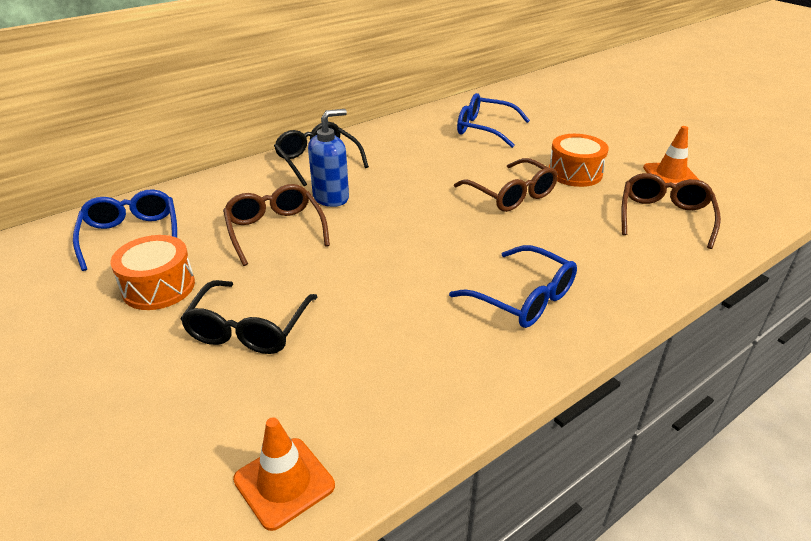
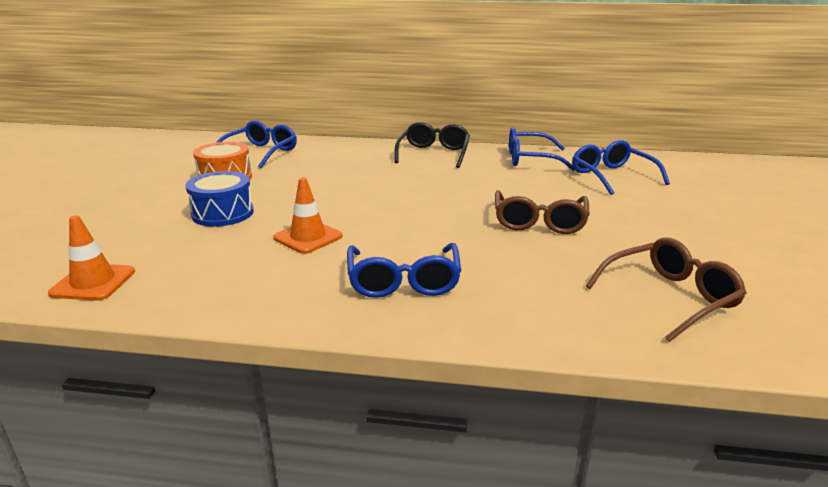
camera: 45 degrees right, 10 degrees down
black glasses [181,280,317,354] -> blue drum [186,171,254,227]
brown glasses [223,184,330,266] -> none
blue soap dispenser [308,109,349,207] -> none
orange drum [549,134,609,187] -> none
orange traffic cone [643,126,699,184] -> orange traffic cone moved to [273,178,343,254]
none -> blue glasses [509,127,575,171]

